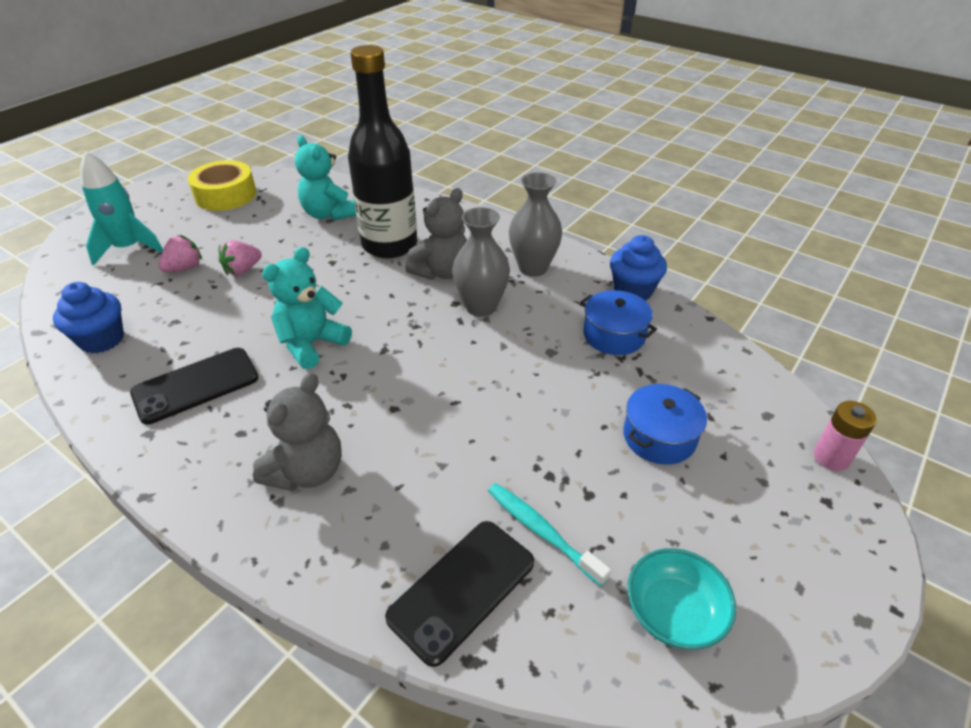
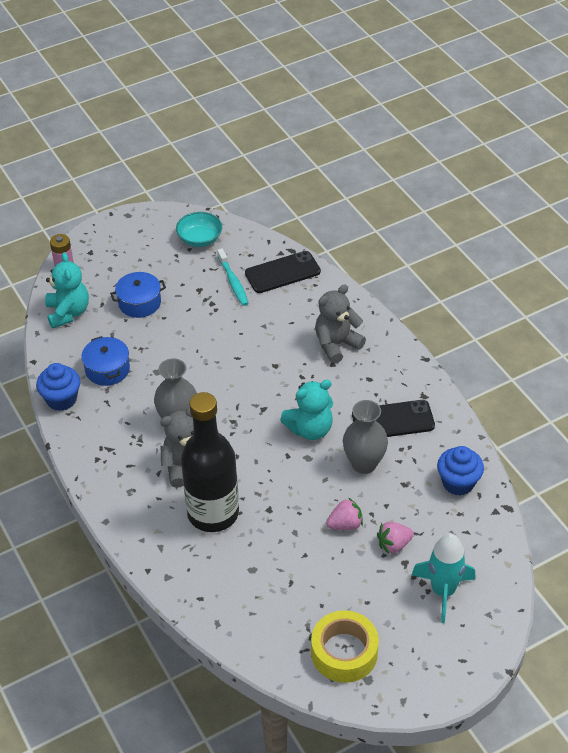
camera: 155 degrees left, 5 degrees up
turquoise teddy bear [295,135,356,221] -> turquoise teddy bear moved to [45,252,89,329]
grey vase [509,172,562,277] -> grey vase moved to [343,400,388,474]

